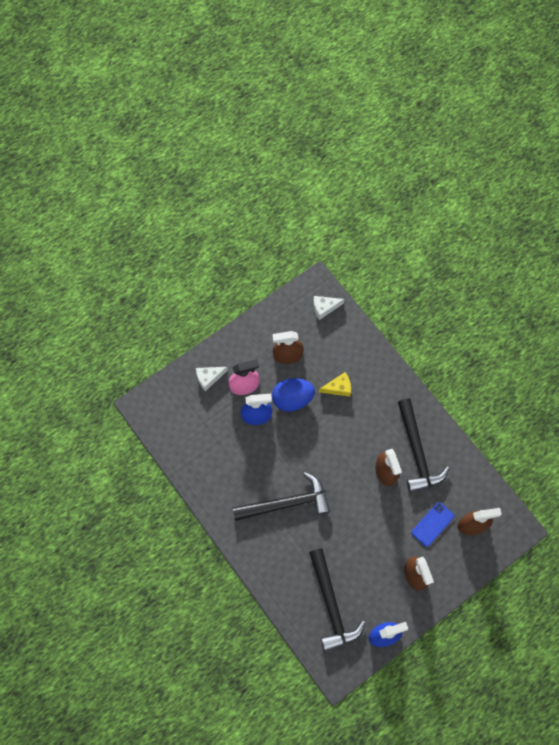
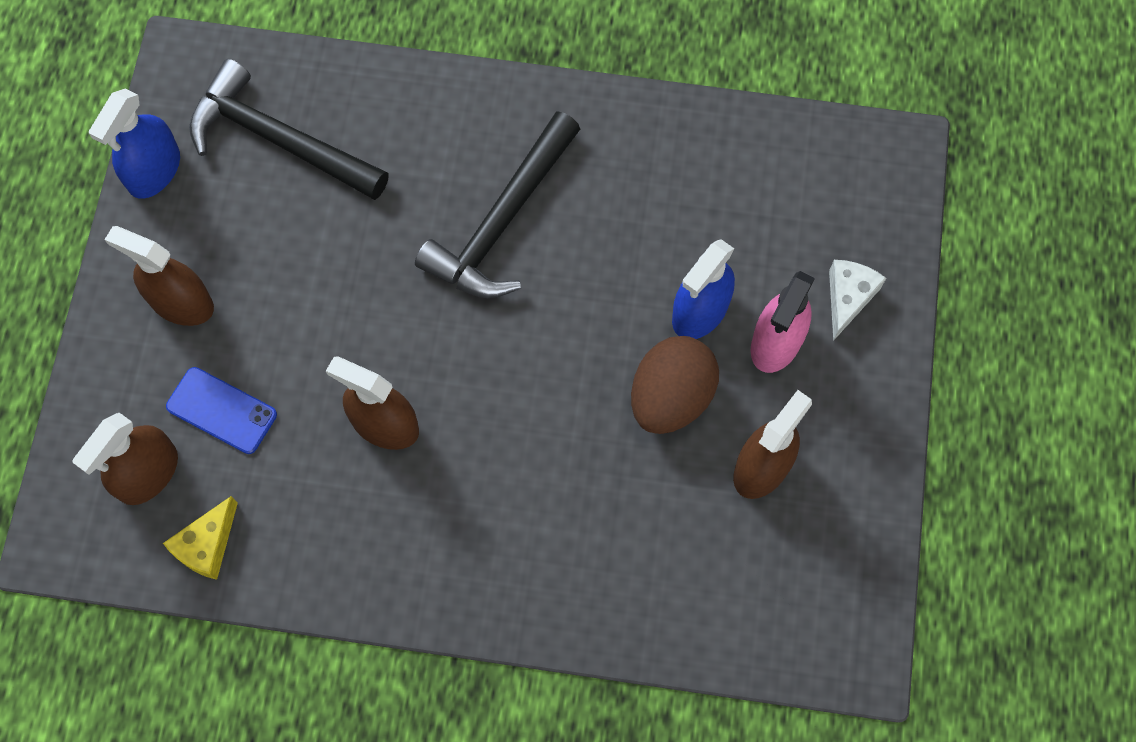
camera: 135 degrees right, 0 degrees up
blue egg [272,378,315,411] -> brown egg [631,336,719,434]
white cheese [313,296,344,320] -> none
yellow cheese [319,372,351,397] -> yellow cheese moved to [163,496,238,580]
black hammer [398,399,450,493] -> none
blue phone [411,502,454,547] -> blue phone turned 60 degrees counterclockwise [166,367,277,454]

